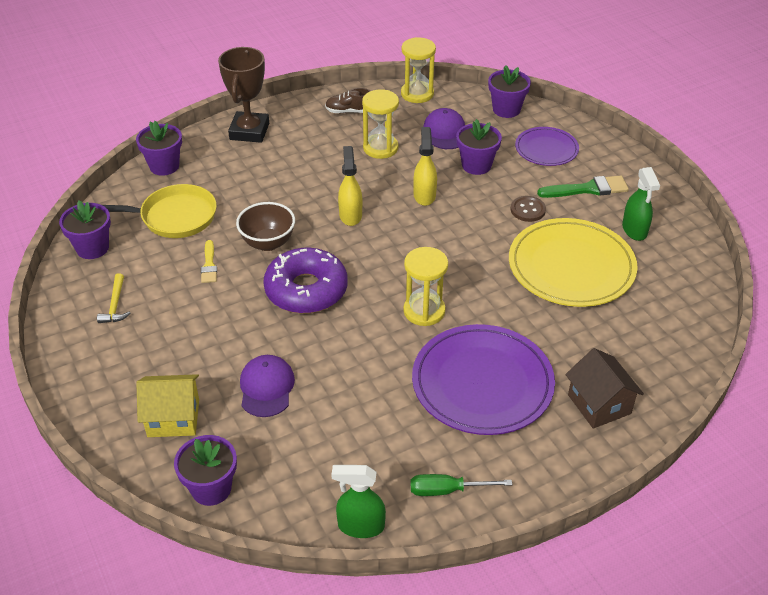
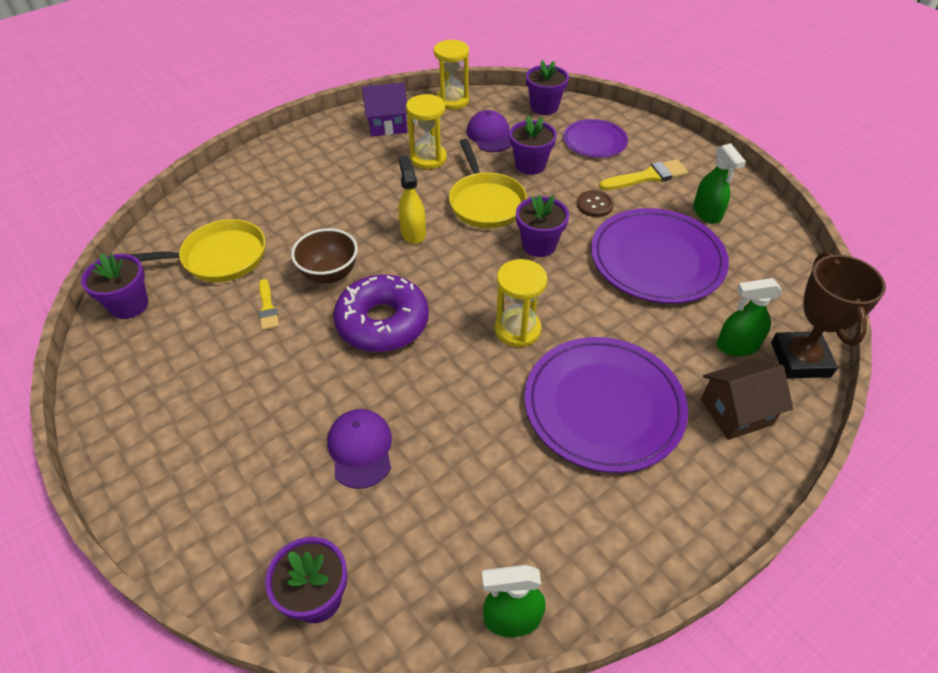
camera: 10 degrees left, 5 degrees up
yellow hammer [97,273,131,323] -> none
purple flower pot [136,121,182,176] -> purple flower pot moved to [516,195,569,257]
yellow house [136,374,199,437] -> none
brown trophy [218,47,269,143] -> brown trophy moved to [771,252,886,379]
brown shoe [325,88,370,113] -> purple house [362,82,407,137]
green screwdriver [410,474,512,496] -> none
yellow spray bottle [413,127,437,206] -> yellow pan [449,139,527,228]
yellow plate [509,218,638,307] -> purple plate [591,208,729,304]
green brush [537,175,629,198] -> yellow brush [599,159,688,190]
brown house [565,348,644,429] -> brown house turned 75 degrees counterclockwise [701,359,793,440]
none -> green spray bottle [717,278,783,356]

